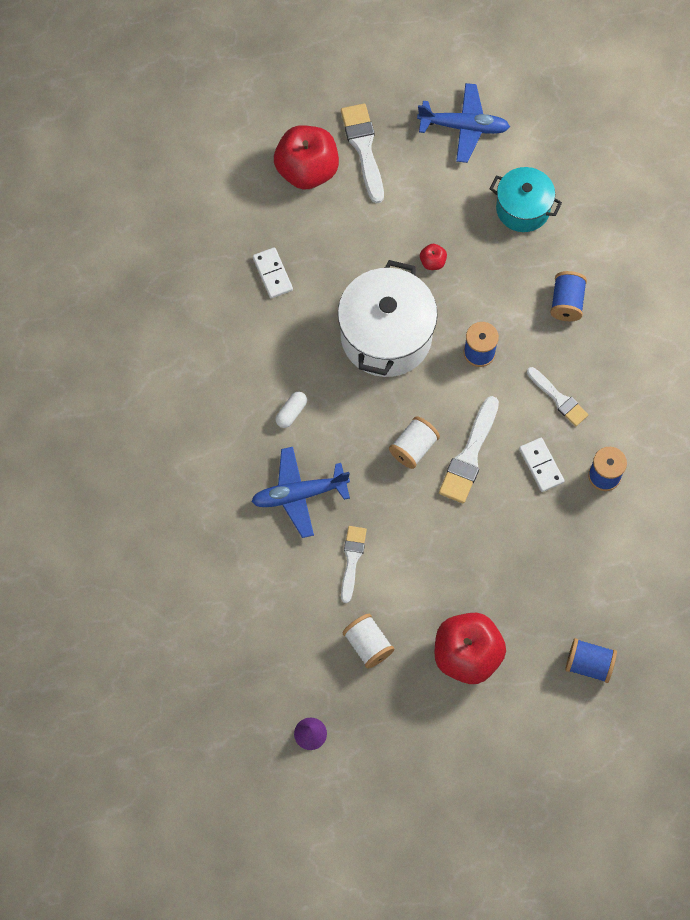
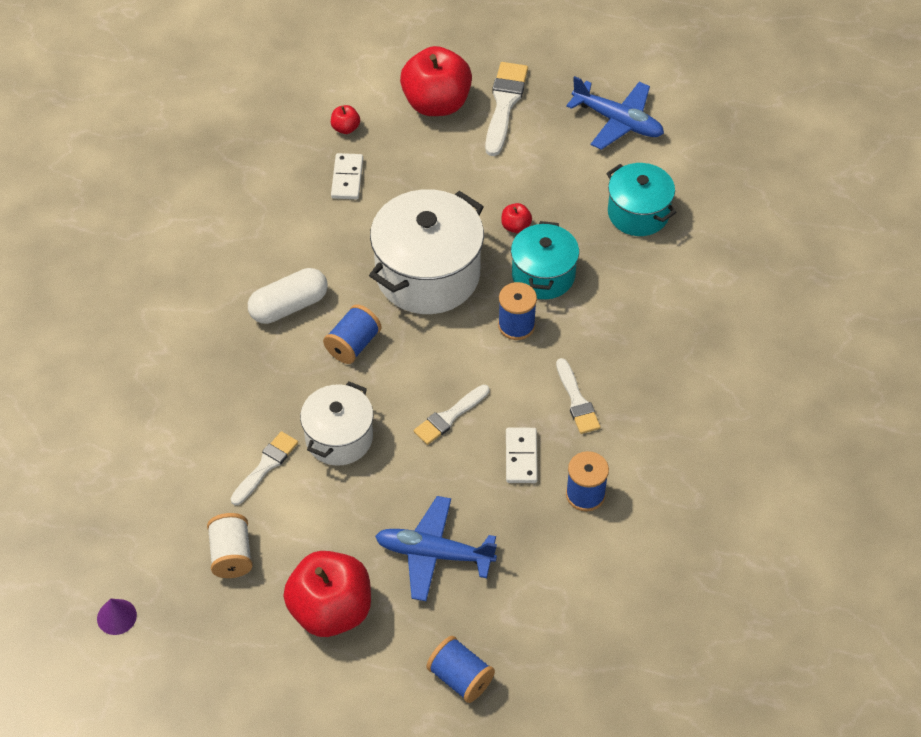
camera: 25 degrees right, 15 degrees down
blue plane [251,447,350,538] -> blue plane moved to [375,496,497,601]
white capsule [275,392,307,428] -> white capsule [248,268,327,324], size x1.77
white spool [389,416,440,469] -> none
white brush [439,396,499,503] -> white brush [413,385,489,445], size x0.66
blue spool [550,271,587,321] -> blue spool moved to [323,304,381,364]
none -> white pot [300,382,373,466]
none -> red apple [331,105,360,134]
none -> turquoise pot [511,221,579,299]

